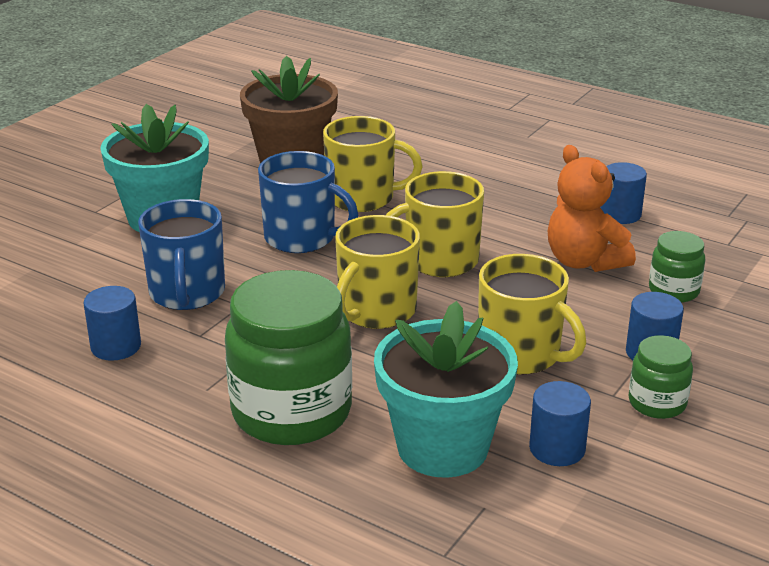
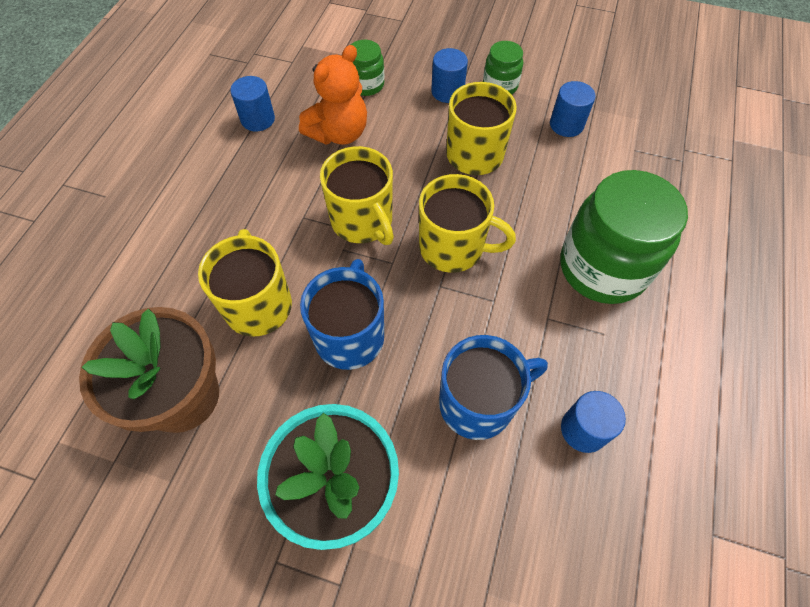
camera: 105 degrees left, 30 degrees up
turquoise flower pot [374,301,518,478] -> none

